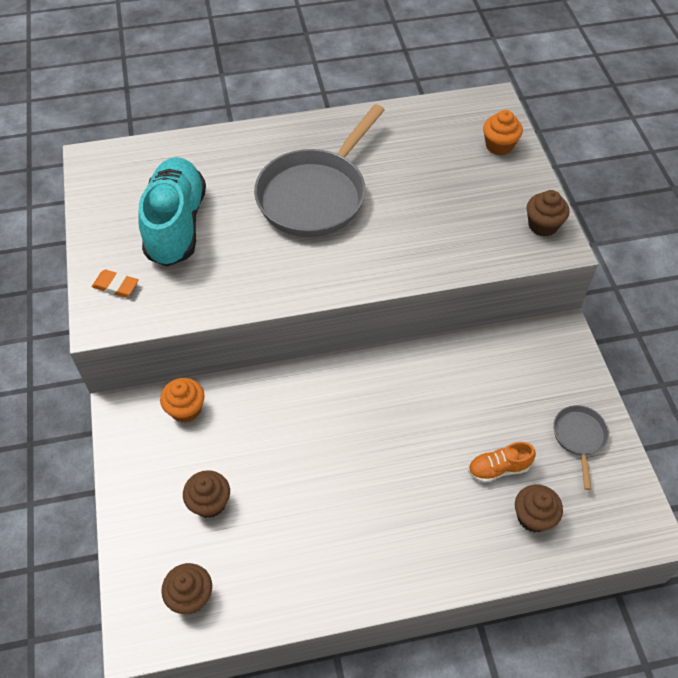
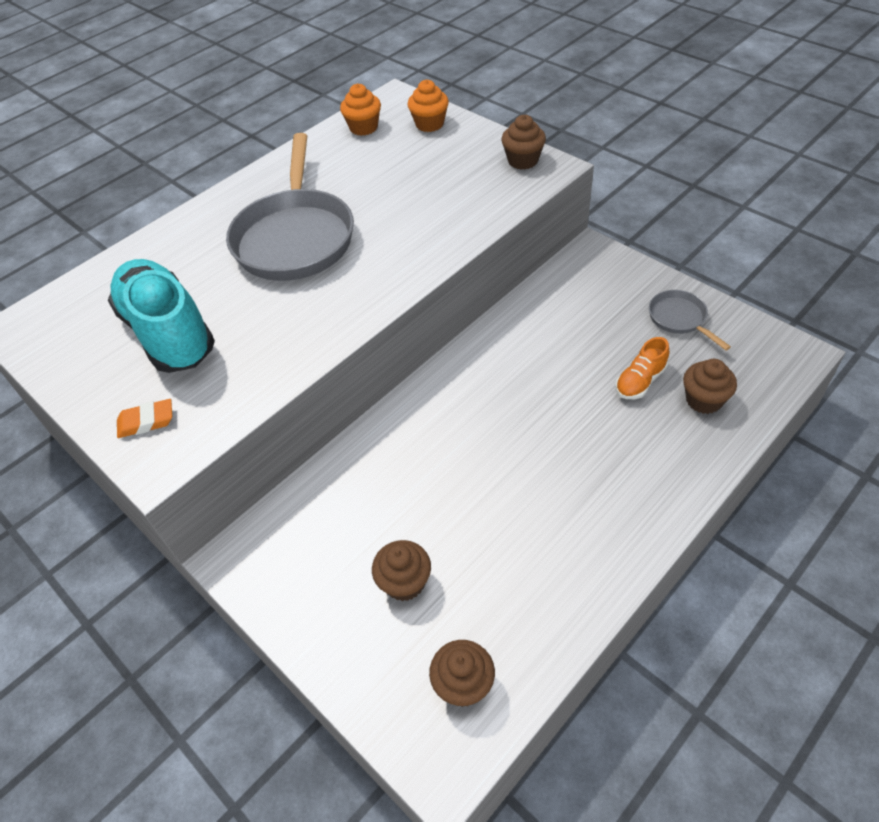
camera: 30 degrees left, 5 degrees down
orange cupcake [160,378,205,423] -> orange cupcake moved to [340,84,381,136]

